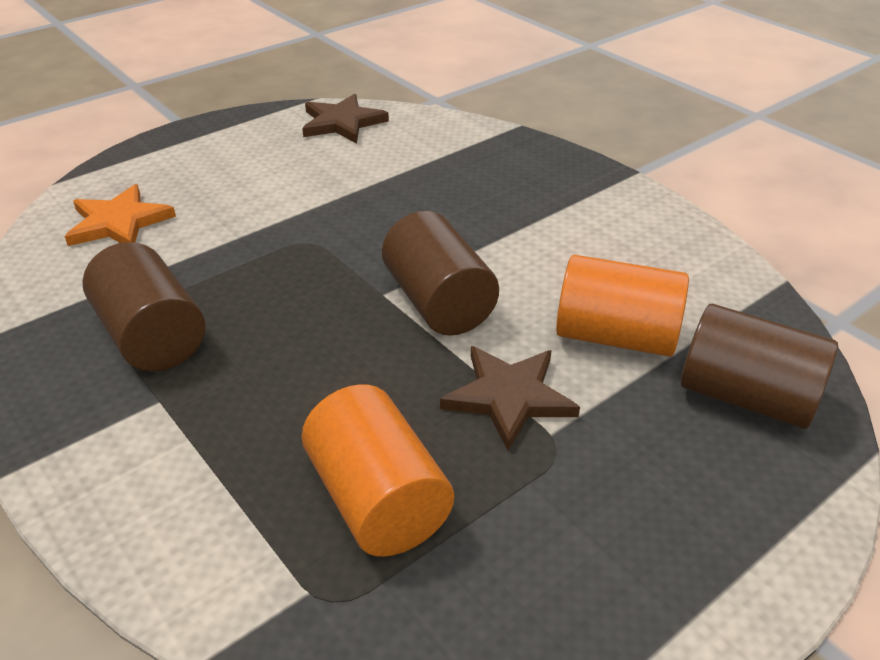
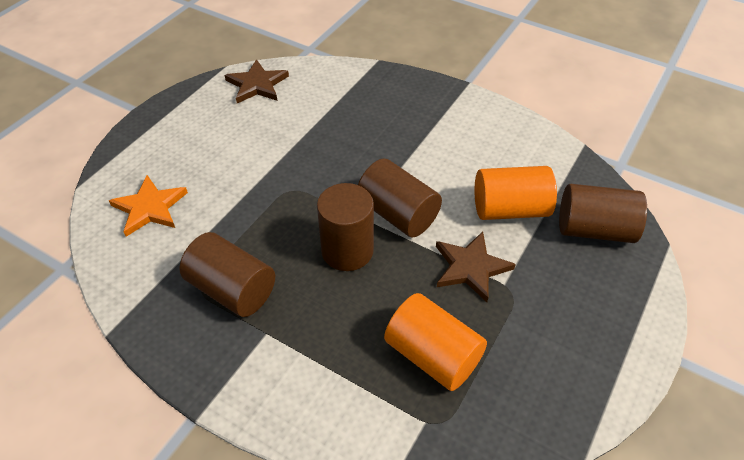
camera: 20 degrees left, 10 degrees up
none -> brown cylinder [317,183,374,271]

